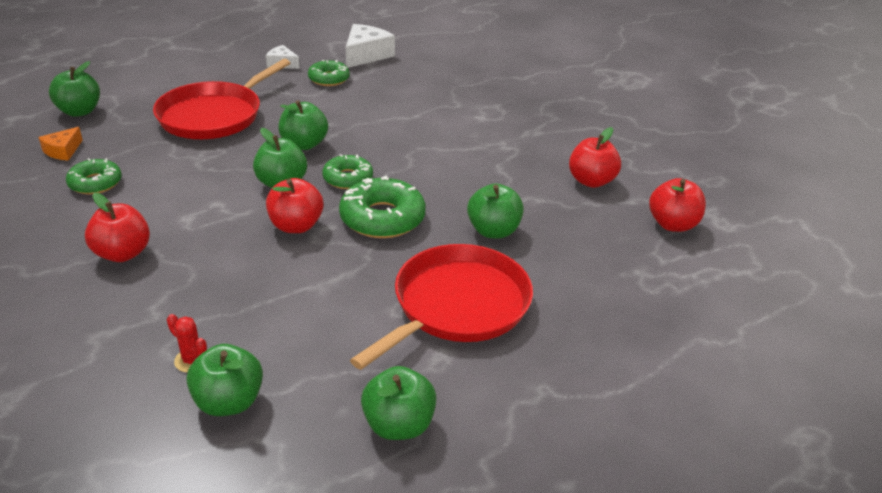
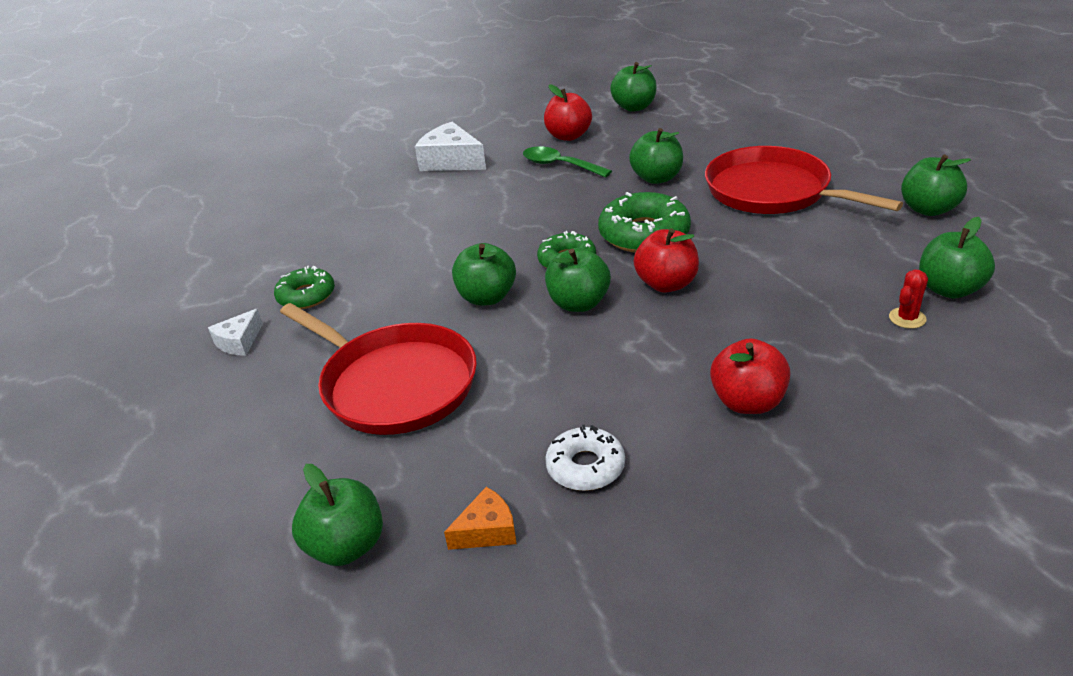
camera: 80 degrees left, 0 degrees up
orange cheese [38,127,83,161] -> orange cheese turned 60 degrees counterclockwise [444,487,517,550]
green donut [66,158,122,194] -> white donut [545,425,625,491]
white cheese [346,24,395,68] -> white cheese moved to [415,122,486,171]
red apple [649,178,706,232] -> green apple [610,62,656,112]
none -> green spoon [523,146,612,178]

